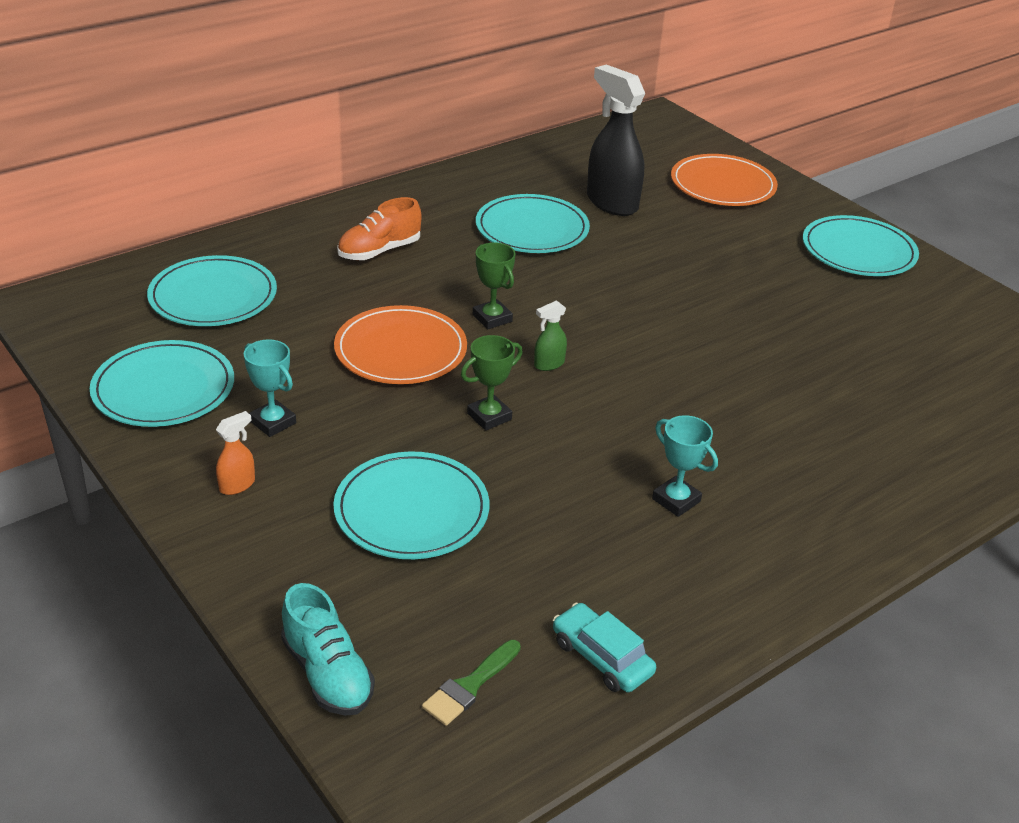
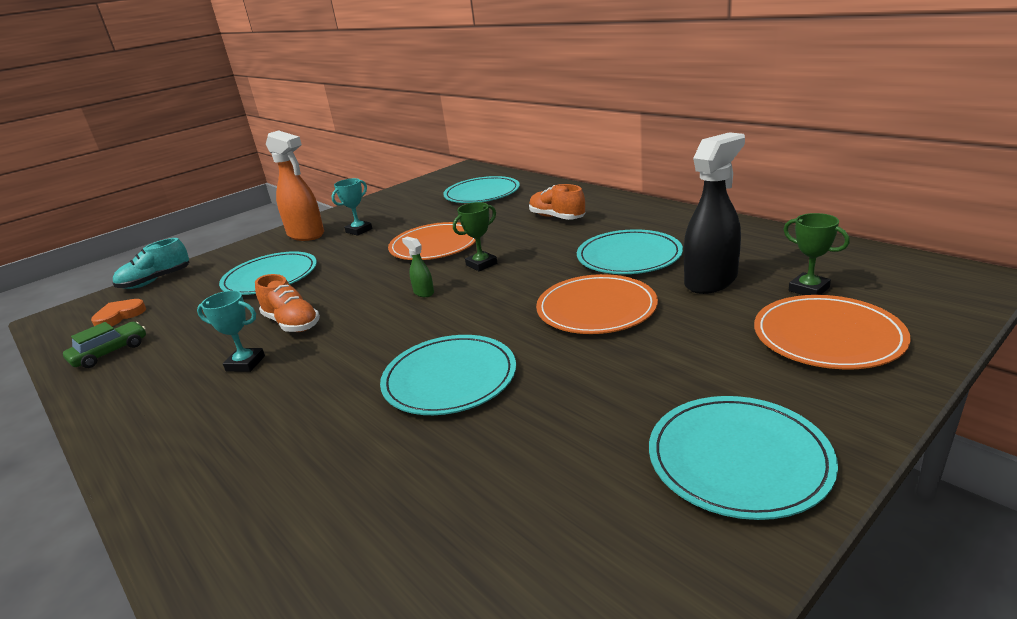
camera: 90 degrees right, 10 degrees down
turquoise plate [90,340,234,427] -> turquoise plate moved to [380,335,516,415]
orange spray bottle [216,411,255,495] -> orange spray bottle [266,130,324,241], size x2.26
green brush [422,640,521,726] -> orange heart [91,299,146,326]
green trophy [461,335,523,431] -> green trophy moved to [783,213,850,295]
turquoise car [553,603,656,692] -> green car [63,322,146,368]
turquoise trophy [652,415,718,517] -> turquoise trophy turned 60 degrees clockwise [197,290,265,372]
none -> orange shoe [255,274,320,332]
none -> orange plate [536,274,658,334]

